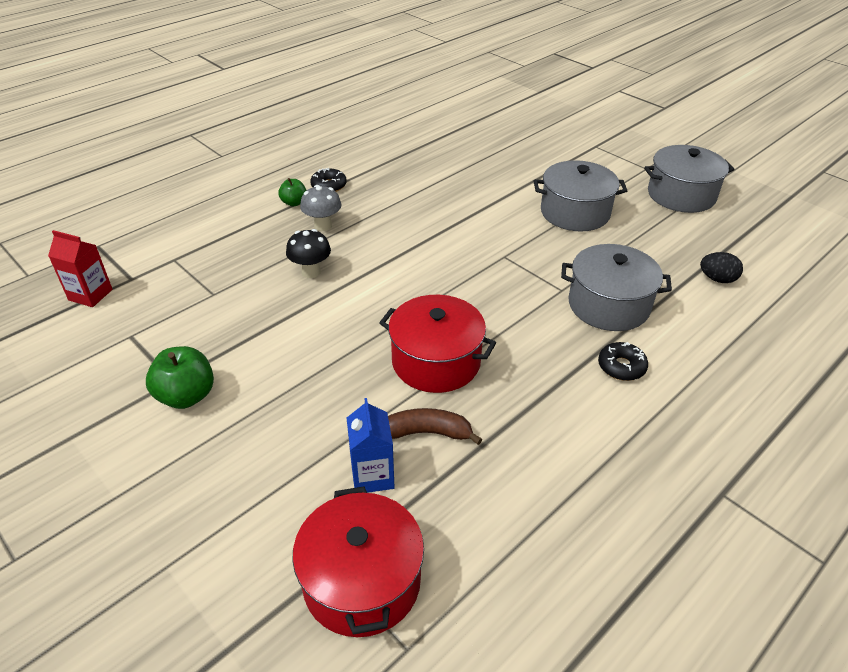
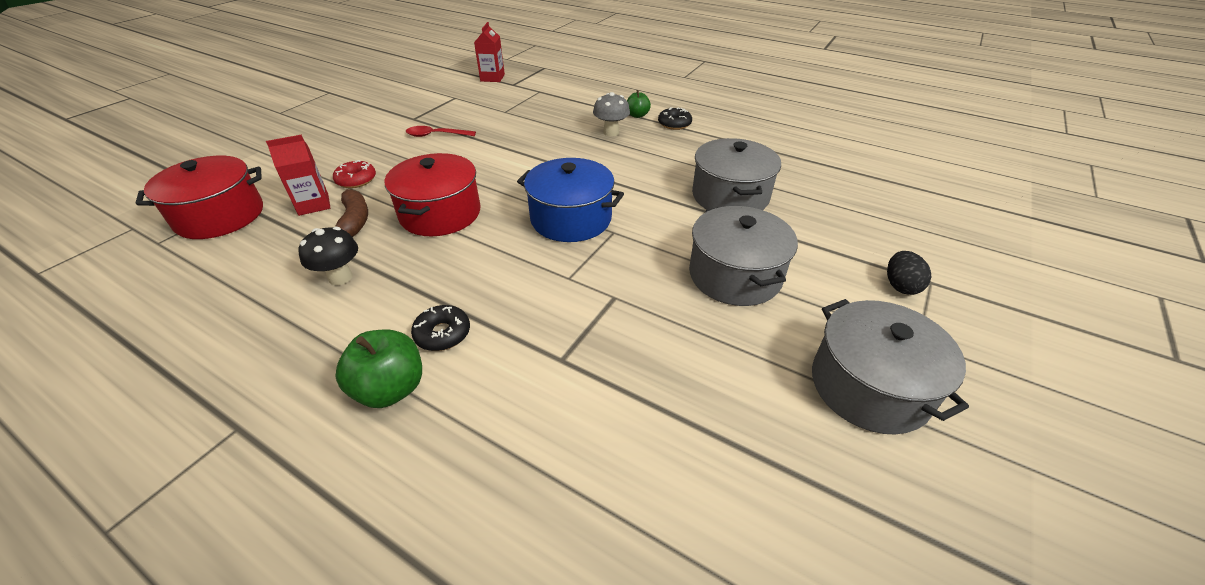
camera: 75 degrees right, 0 degrees up
green apple [146,346,214,409] -> green apple moved to [335,329,422,408]
black mushroom [286,229,331,278] -> black mushroom moved to [298,227,358,285]
blue carton [347,398,395,493] -> red carton [266,135,330,216]
grey pot [561,244,672,331] -> grey pot moved to [692,138,781,210]
black egg [700,252,743,283] -> black egg moved to [887,251,932,295]
none -> red donut [333,160,376,188]
none -> red spoon [406,126,476,137]
none -> blue pot [517,158,624,242]

